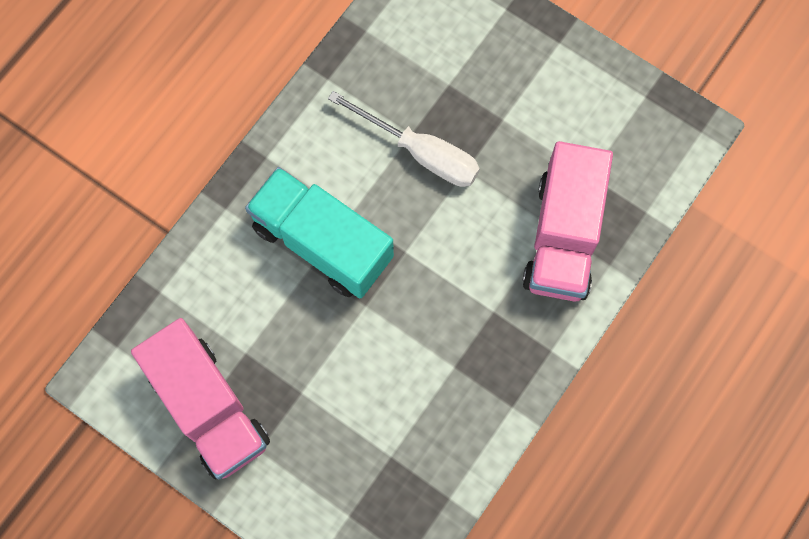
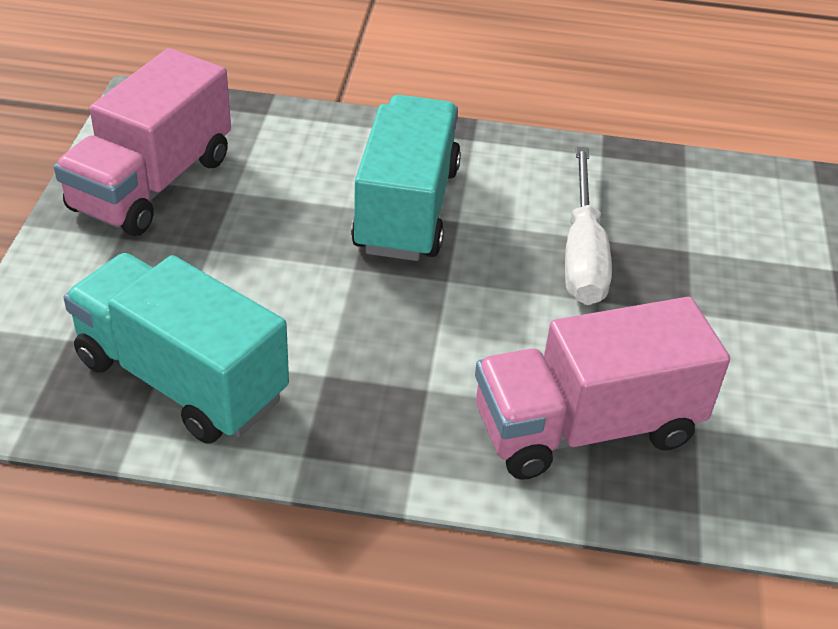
camera: 60 degrees right, 30 degrees down
none -> turquoise truck [64,253,289,444]

